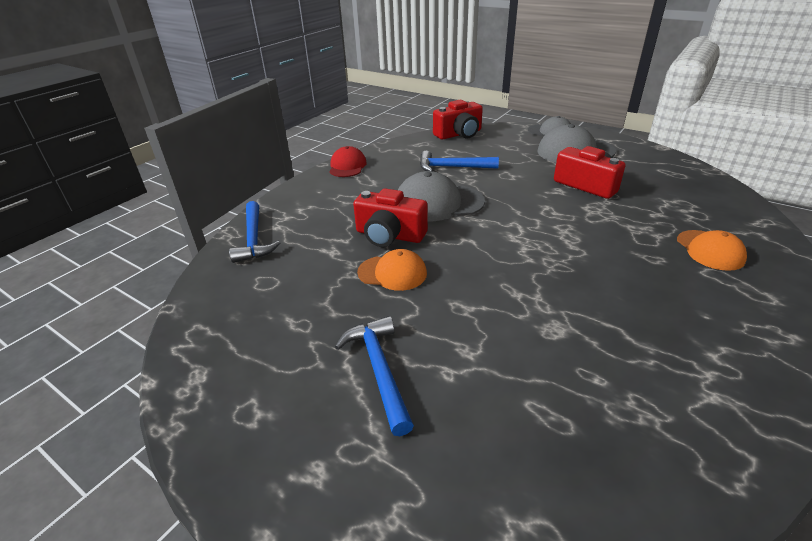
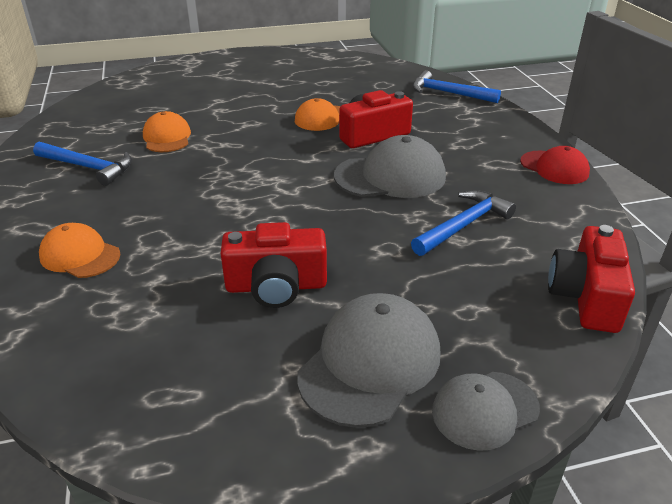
camera: 130 degrees right, 0 degrees up
blue hammer [335,316,414,436] -> blue hammer moved to [33,142,132,186]
grey cap [398,171,485,222] -> grey cap turned 45 degrees clockwise [334,135,446,198]
none -> orange cap [143,111,191,152]

